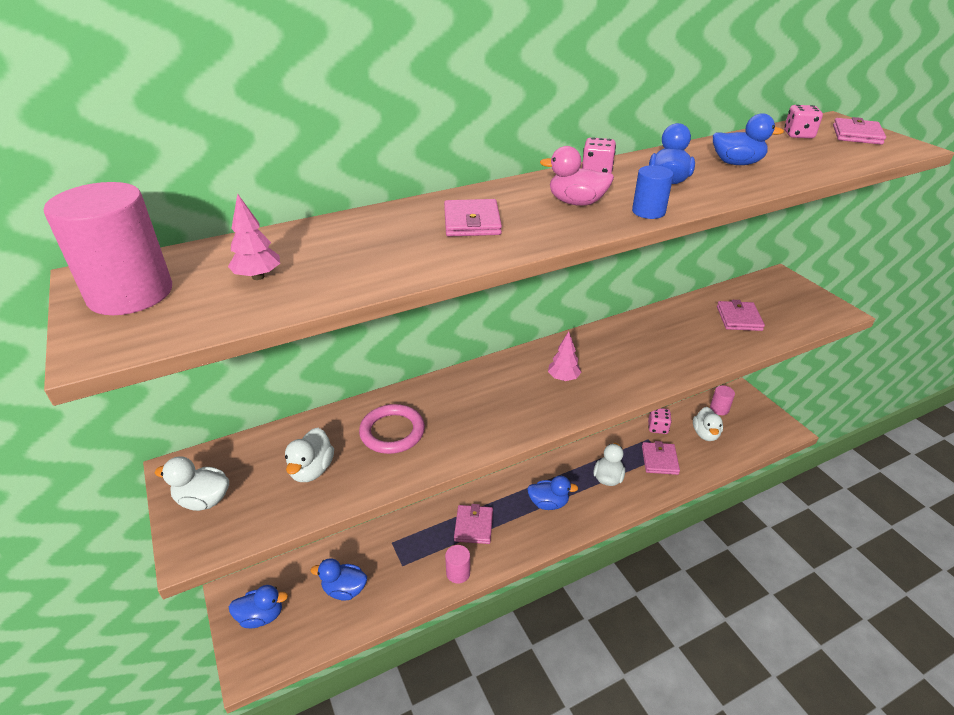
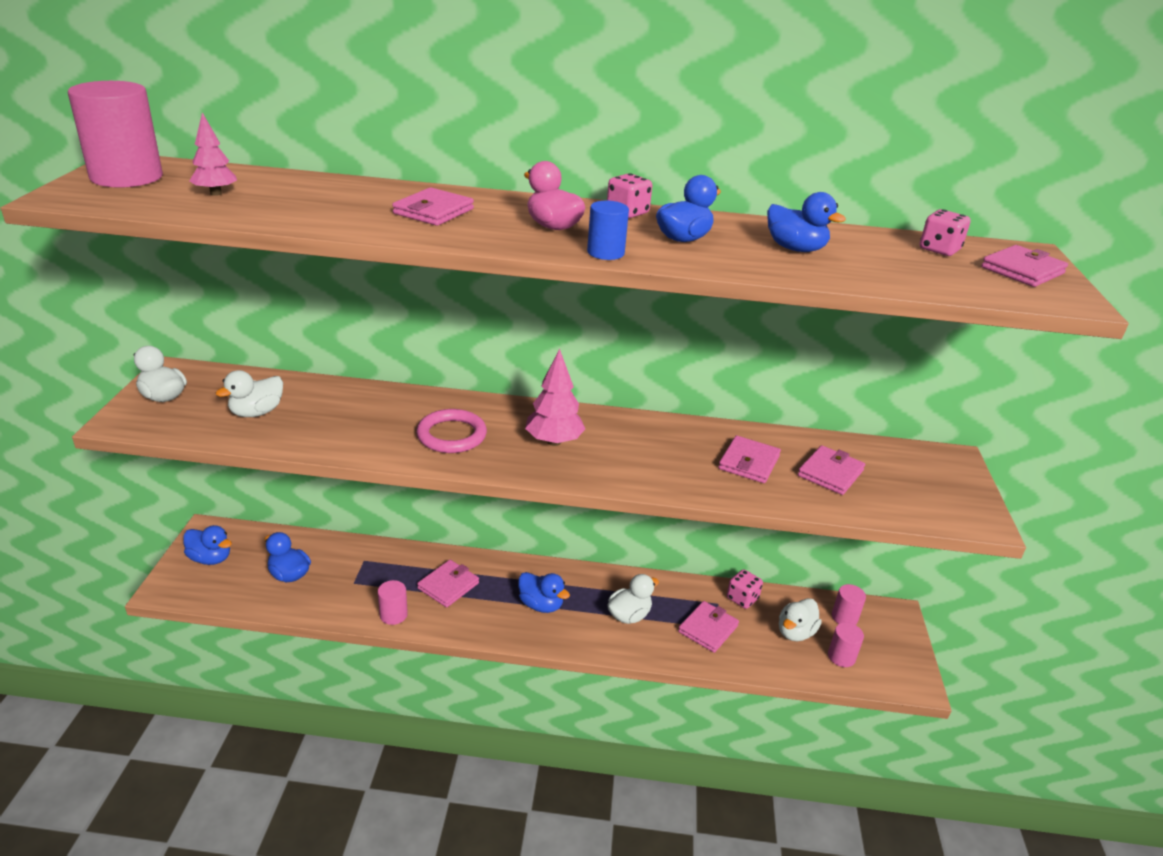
camera: 30 degrees right, 5 degrees down
pink ring [359,404,425,454] -> pink ring moved to [416,409,487,453]
pink tree [548,331,582,381] -> pink tree [525,349,585,446], size x1.53
none -> pink wallet [718,435,781,483]
none -> pink cylinder [828,622,864,667]

